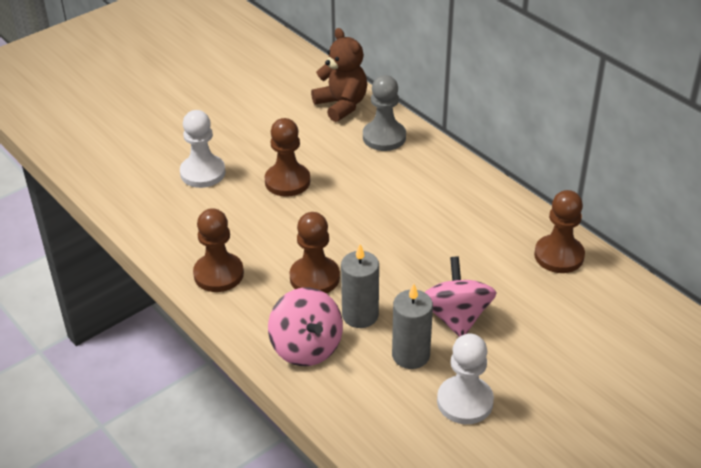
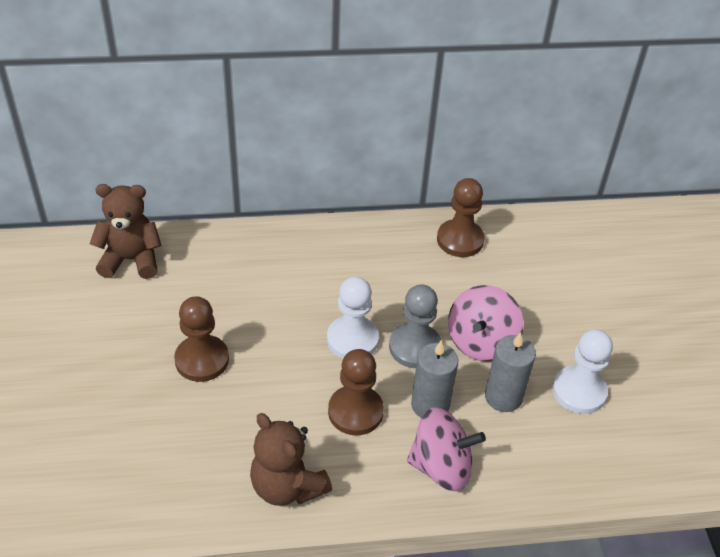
camera: 60 degrees left, 5 degrees up
white pawn [180,110,226,188] -> white pawn moved to [327,277,379,359]
brown pawn [193,208,244,292] -> brown teddy bear [250,413,332,506]
grey pawn [363,75,406,151] -> grey pawn moved to [389,284,441,368]
pink spinning top [425,256,497,337] -> pink spinning top turned 90 degrees counterclockwise [448,285,524,362]

